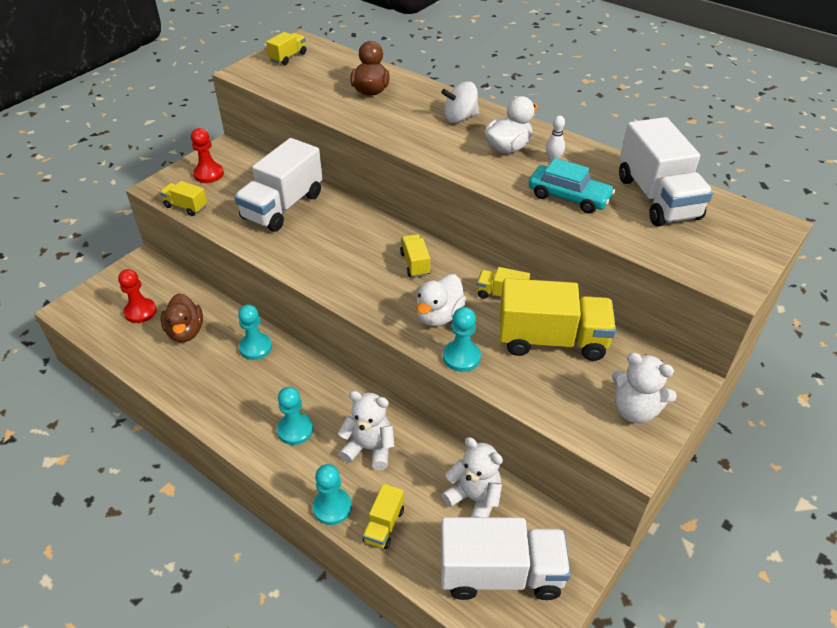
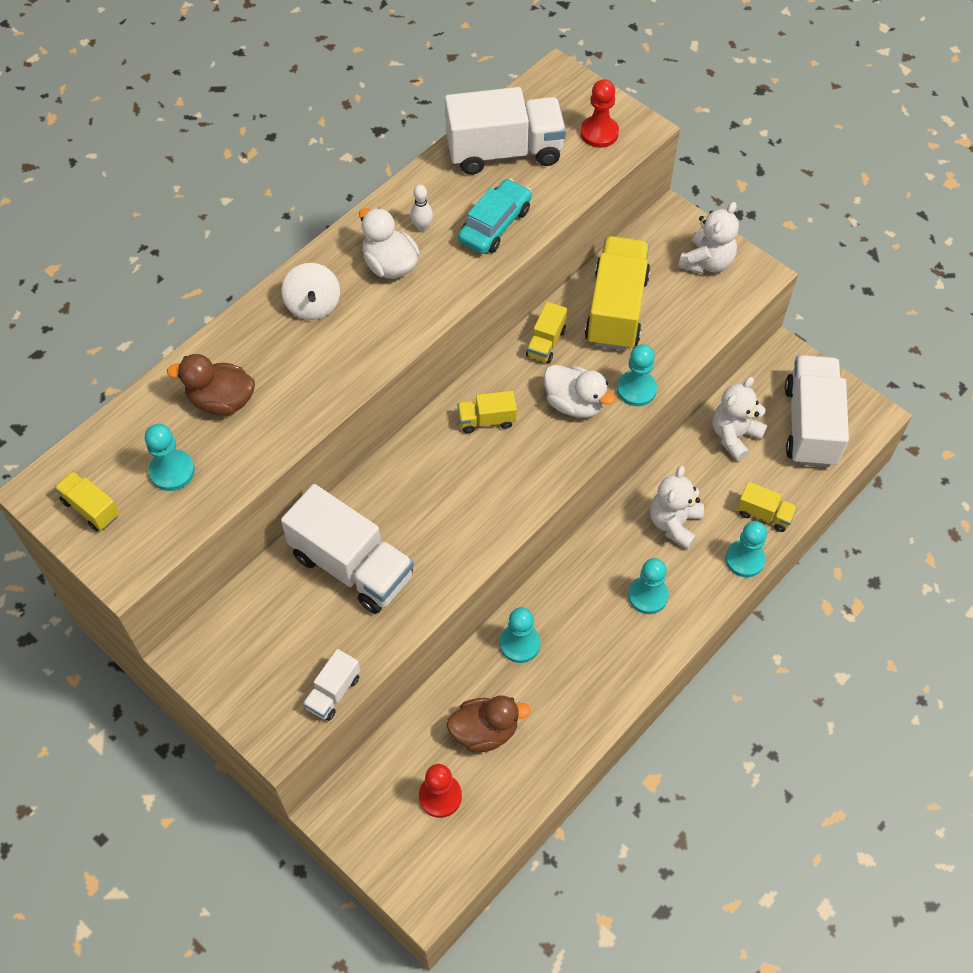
camera: 85 degrees left, 15 degrees up
yellow truck [160,181,207,216] -> white truck [303,649,360,721]
red pawn [191,128,224,183] -> red pawn moved to [580,79,619,148]
none -> turquoise pawn [145,424,195,491]

